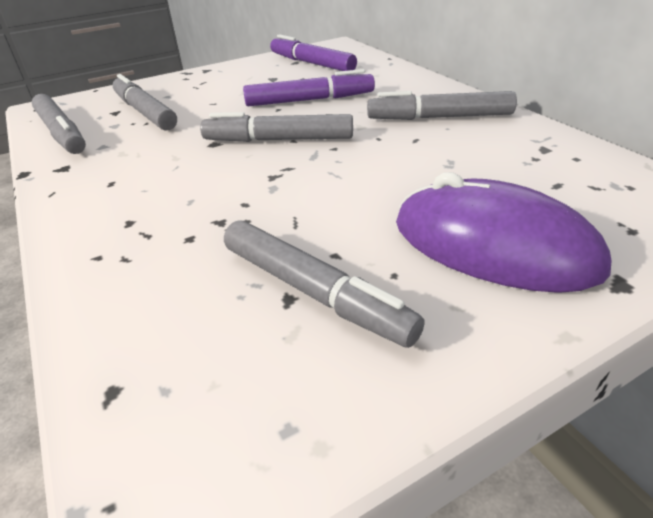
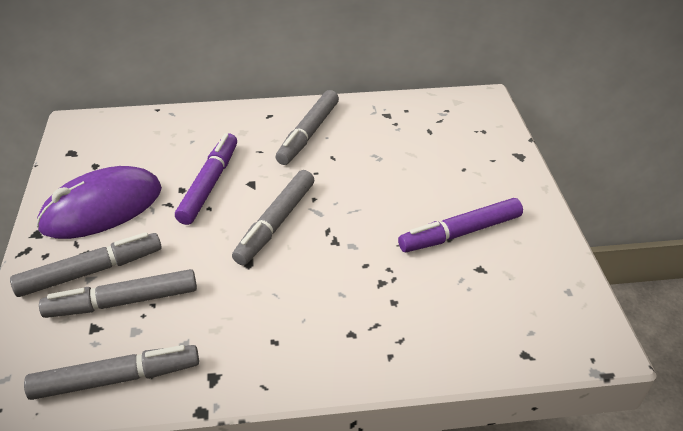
camera: 70 degrees left, 5 degrees up
grey marker [224,220,425,348] -> grey marker moved to [10,232,162,297]
purple marker [270,34,357,71] -> purple marker moved to [398,198,523,252]
purple mouse [396,172,611,293] -> purple mouse moved to [36,166,162,239]

